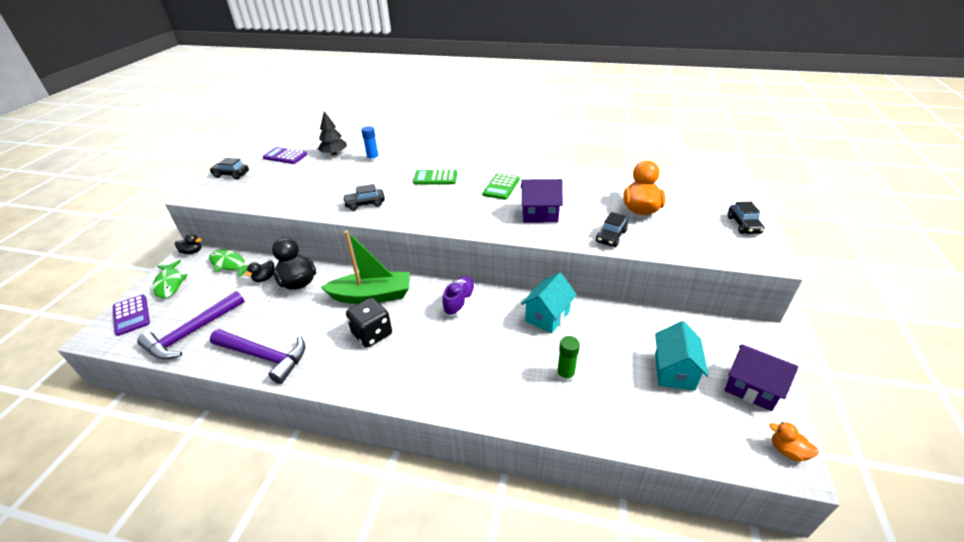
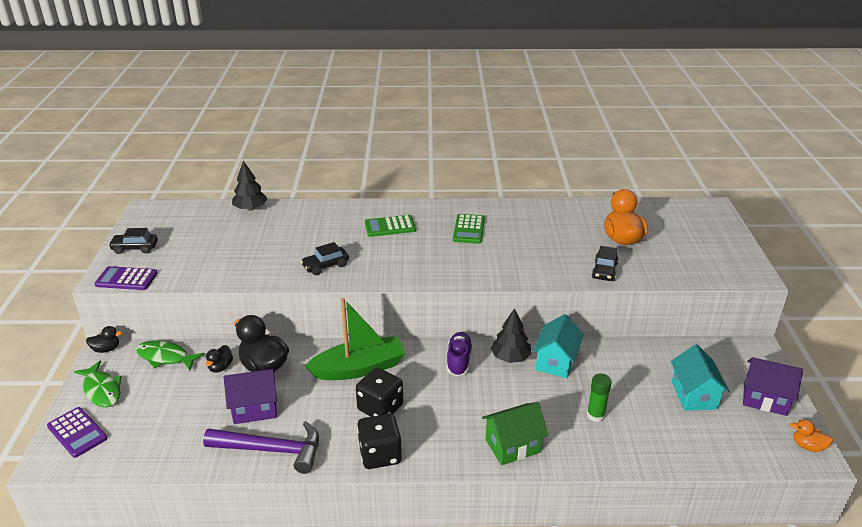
camera: 15 degrees left, 5 degrees down
purple hammer [137,291,245,360] -> none
purple calculator [263,147,307,164] -> purple calculator moved to [94,266,158,290]
blue glue stick [361,126,379,162] -> none
purple house [521,179,563,222] -> purple house moved to [224,369,277,424]
black car [728,202,765,234] -> none
none -> black dice [357,414,402,469]
none -> green house [482,402,548,465]
none -> black tree [490,308,532,363]

